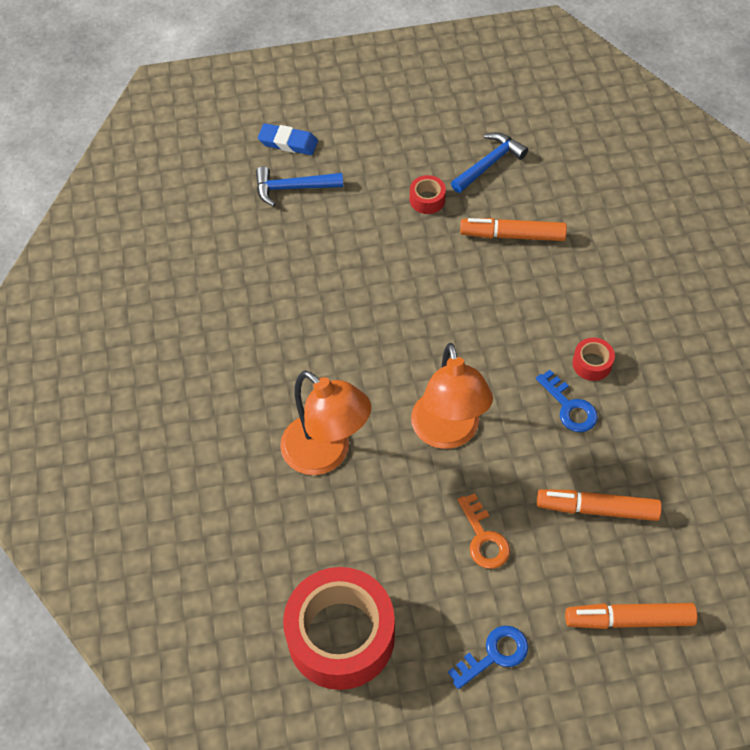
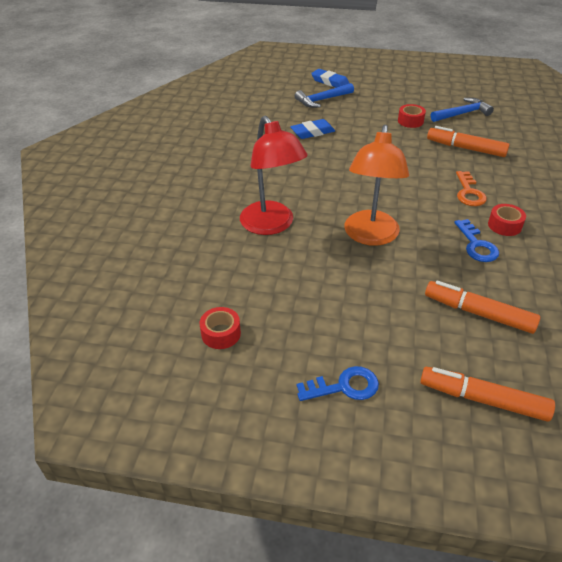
camera: 20 degrees right, 15 degrees down
blue hammer [256,166,343,206] -> blue hammer turned 45 degrees counterclockwise [295,83,354,108]
orange lamp [280,371,371,475] -> red lamp [240,116,308,235]
red tape [283,567,395,690] -> red tape [200,307,241,349], size x0.42
orange key [458,493,510,569] -> orange key moved to [456,171,487,206]
none -> blue eraser [290,119,335,139]

